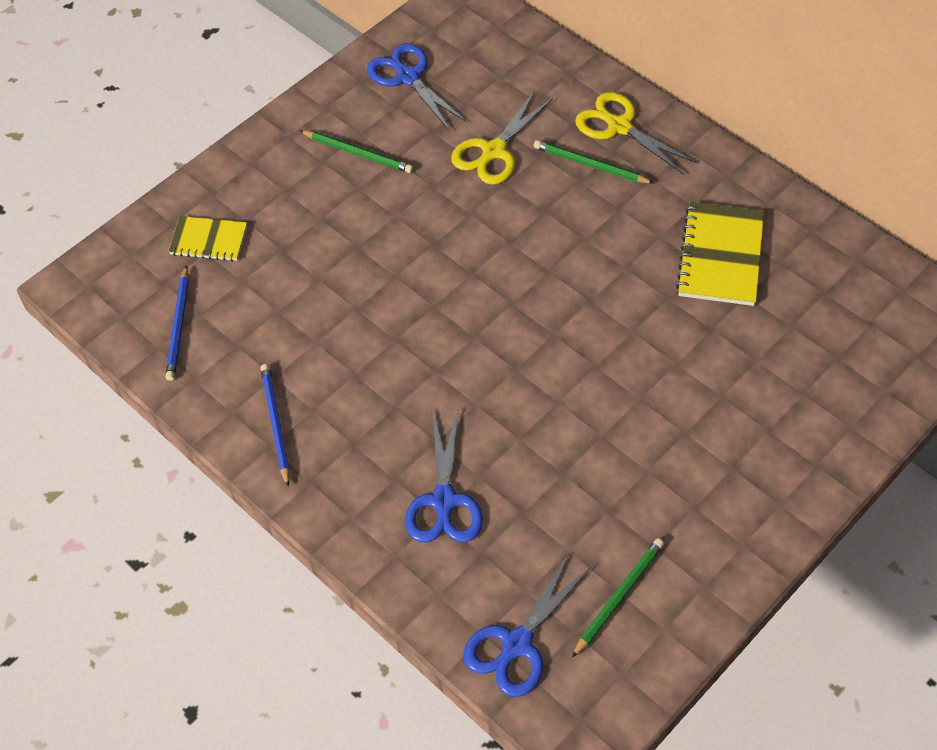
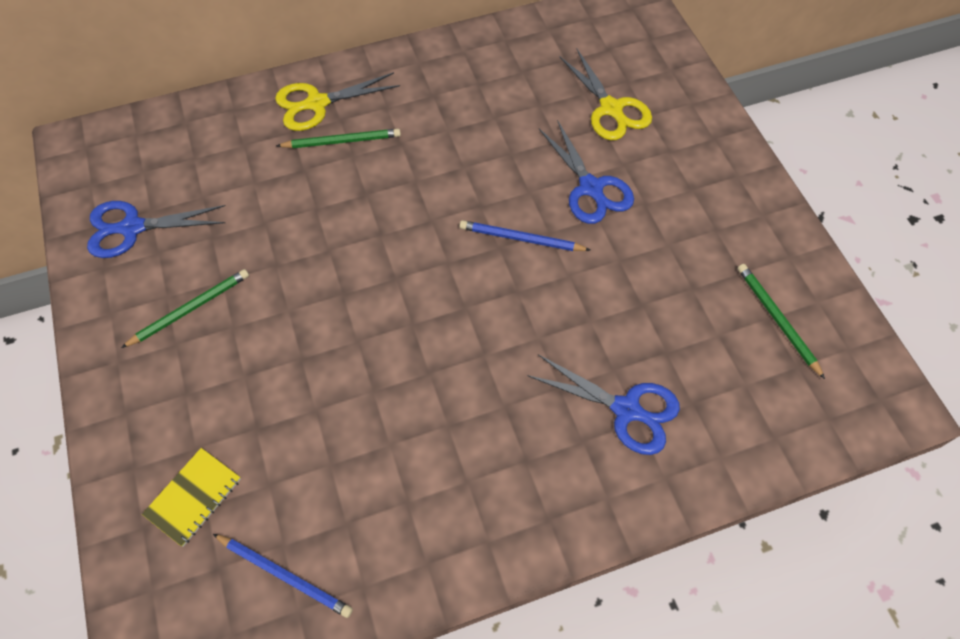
camera: 65 degrees left, 5 degrees up
blue pencil [261,364,290,487] -> blue pencil moved to [460,220,590,251]
yellow scissors [451,91,553,185] -> yellow scissors moved to [559,49,652,140]
blue scissors [463,554,591,697] -> blue scissors moved to [539,120,634,224]
green pencil [534,140,654,184] -> green pencil turned 150 degrees counterclockwise [276,129,401,148]
yellow notebook [676,202,764,306] -> none

